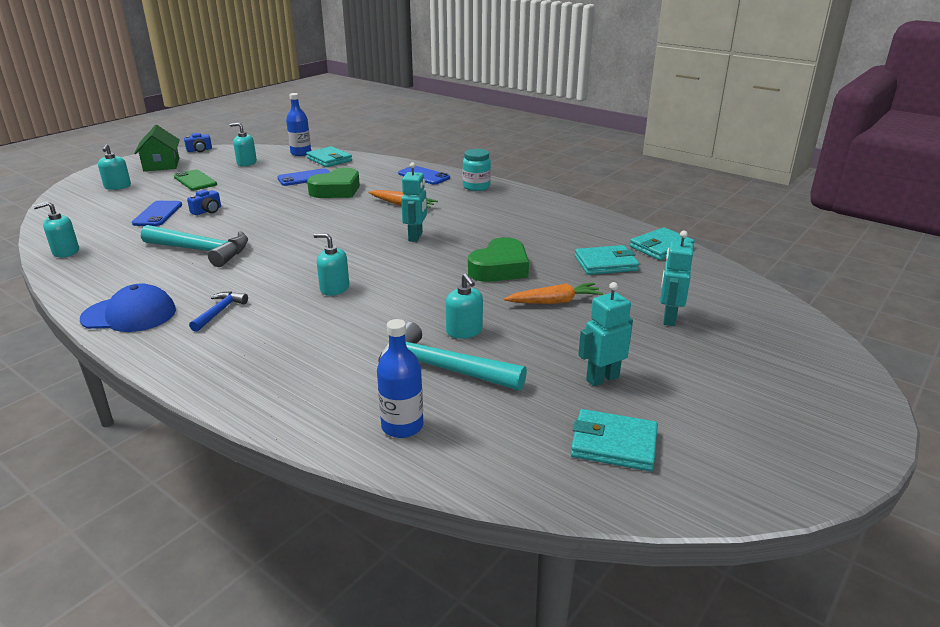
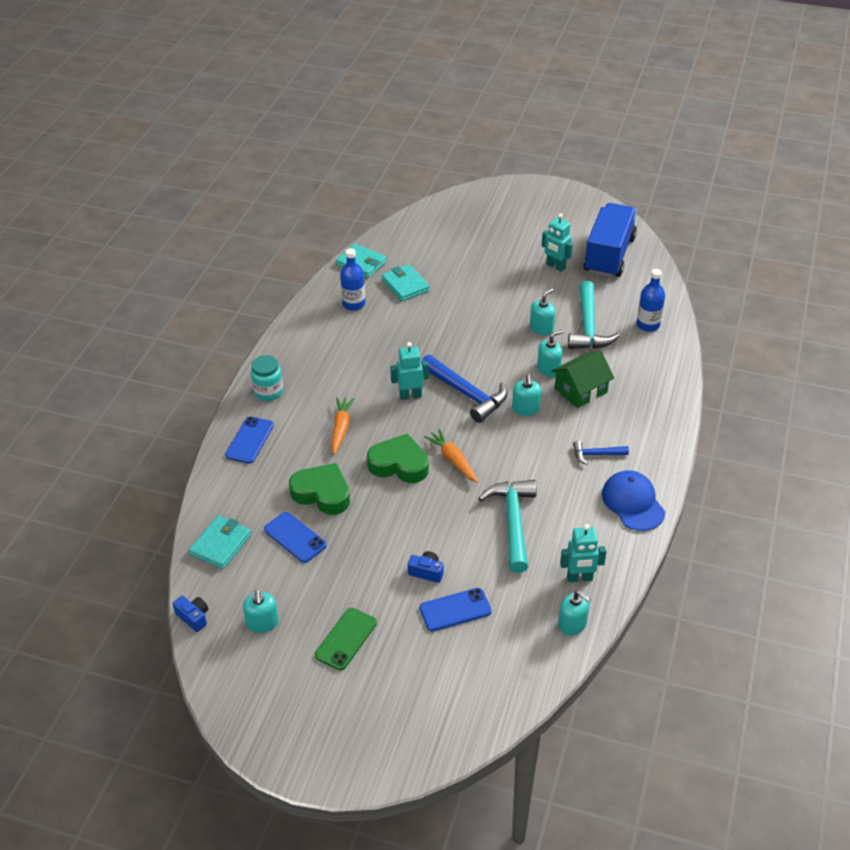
camera: 110 degrees left, 15 degrees up
turquoise soap dispenser [98,144,131,190] -> turquoise soap dispenser moved to [537,330,563,377]
green house [134,125,180,171] -> green house moved to [551,351,614,408]
blue camera [184,133,212,152] -> blue camera moved to [173,596,208,632]
blue bottle [286,93,311,156] -> blue bottle moved to [340,248,365,311]
green heart [468,237,529,282] -> green heart moved to [367,433,429,483]
orange carrot [504,283,603,304] -> orange carrot moved to [424,429,478,483]
turquoise wallet [571,409,658,471] -> blue truck [583,203,637,278]
turquoise robot [660,231,693,326] -> turquoise robot moved to [560,524,606,582]
none -> blue hammer [421,355,507,423]

